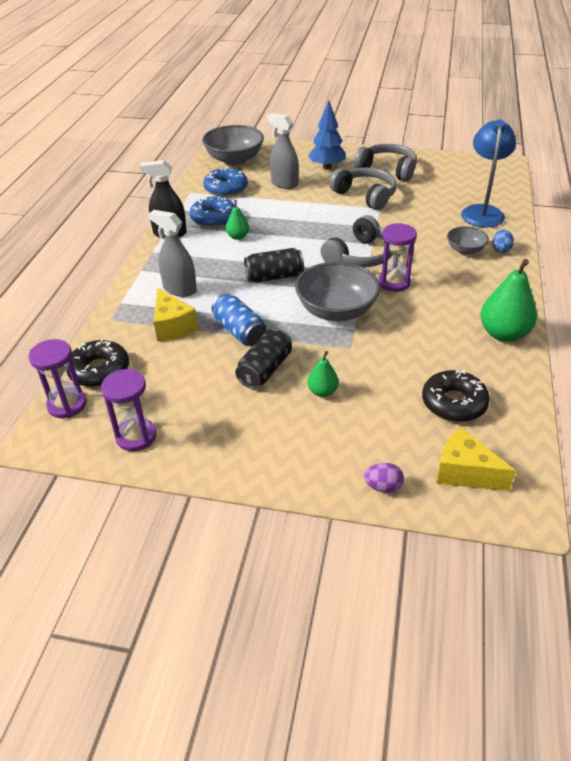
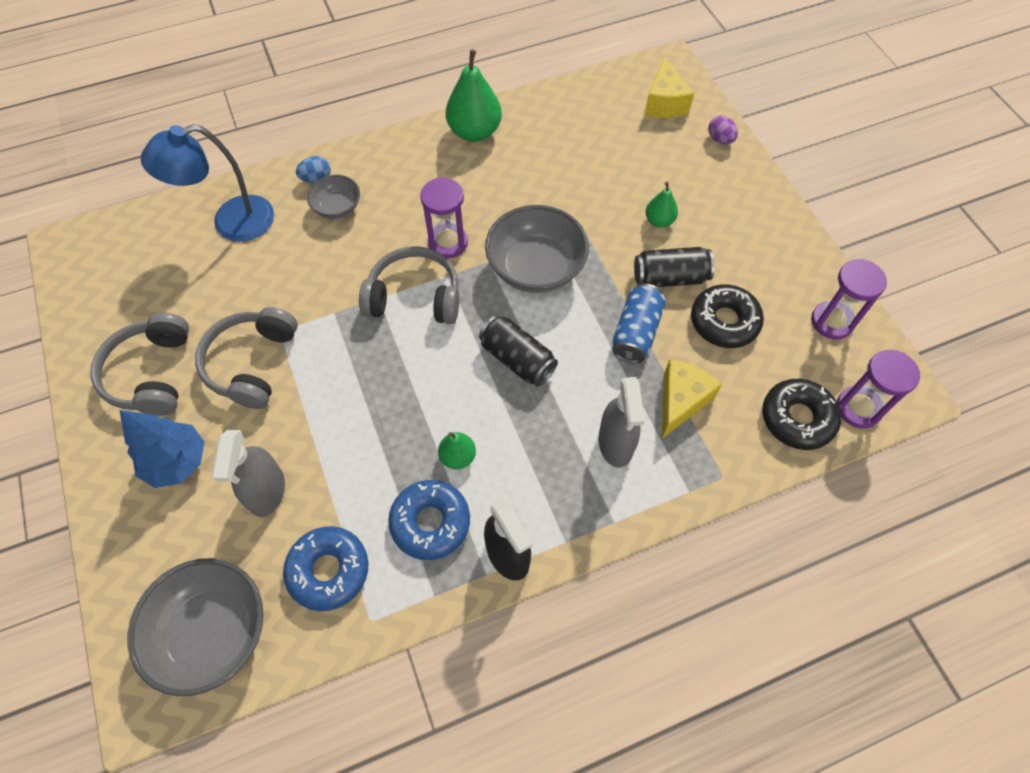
camera: 125 degrees left, 20 degrees up
black donut [422,370,490,422] -> black donut moved to [691,284,764,348]

